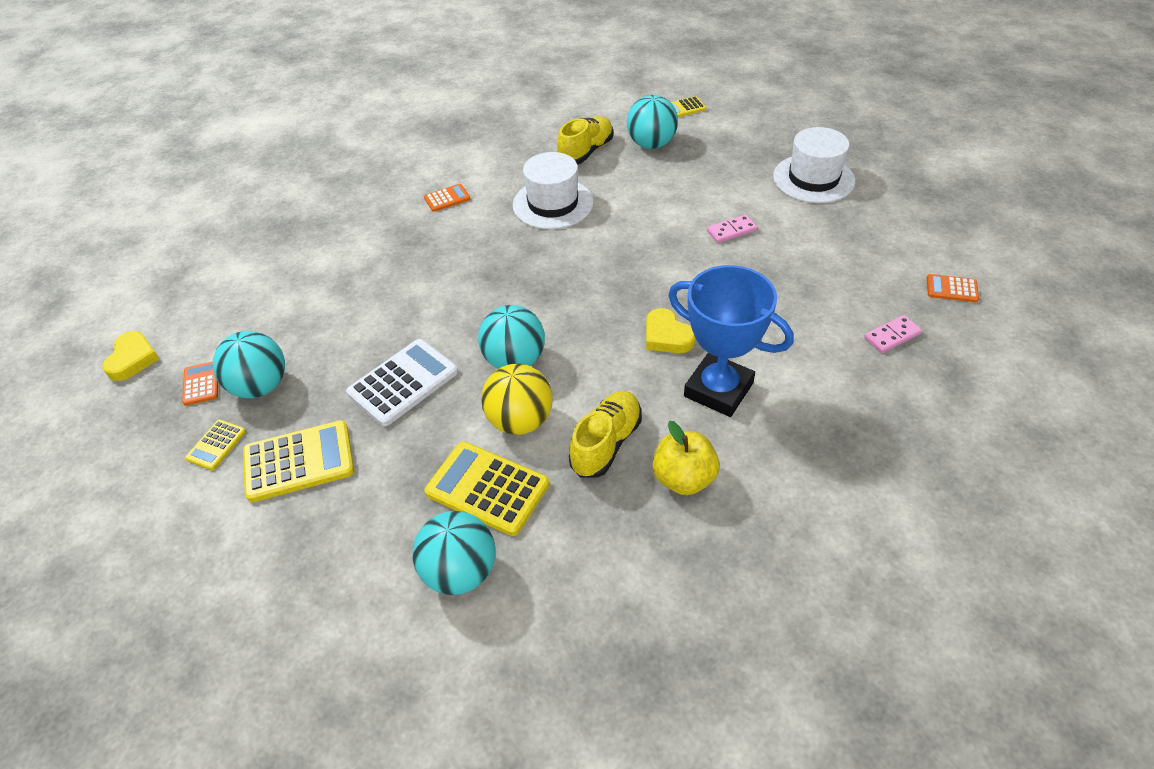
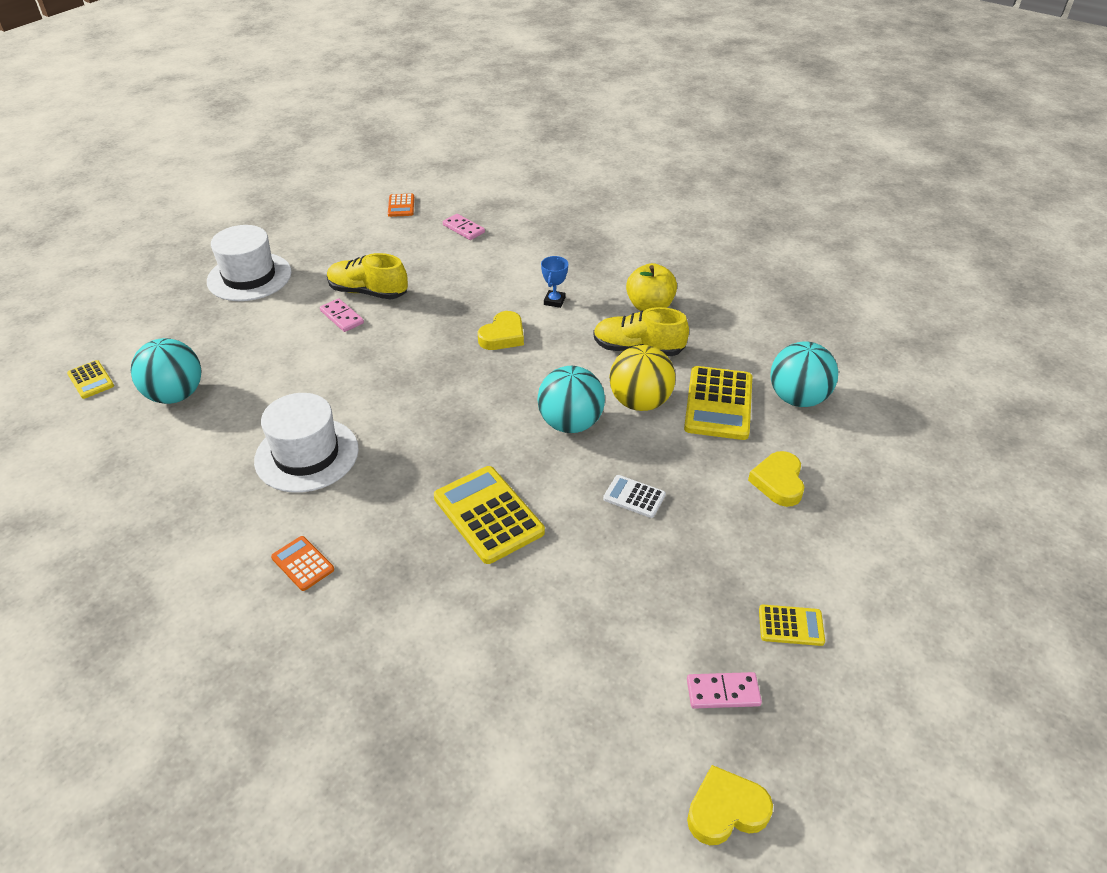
camera: 110 degrees left, 5 degrees down
orange calculator [182,361,218,406] -> pink domino [687,672,762,709]
turquoise ball [213,331,285,398] -> none
yellow calculator [243,420,354,502] -> yellow calculator moved to [434,466,545,564]
white calculator [346,339,458,426] -> white calculator [603,475,666,518], size x0.52
yellow shoe [557,116,613,164] -> yellow shoe moved to [327,253,408,300]
blue trophy [668,265,794,417] -> blue trophy [541,256,568,308], size x0.41
none -> yellow heart [748,451,805,507]

